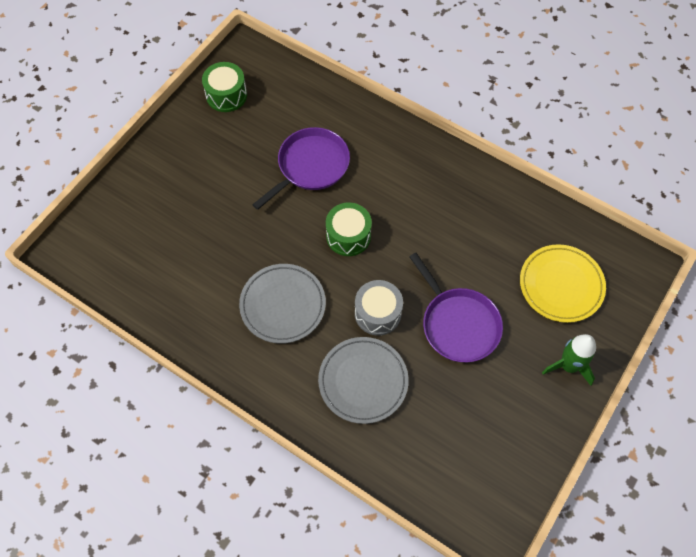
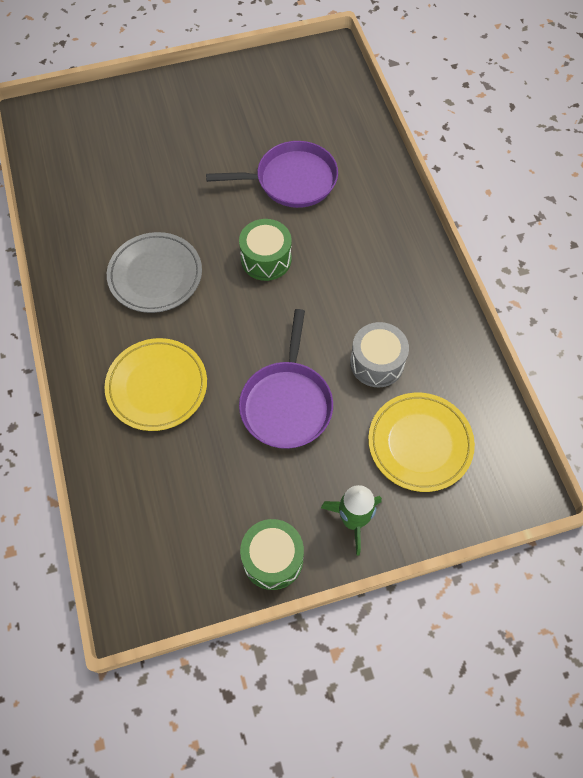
camera: 40 degrees right, 0 degrees up
green drum [202,62,247,112] -> green drum moved to [240,519,304,590]
grey plate [318,337,409,424] -> yellow plate [104,338,207,431]
grey drum [355,280,403,336] -> grey drum moved to [350,322,409,387]

